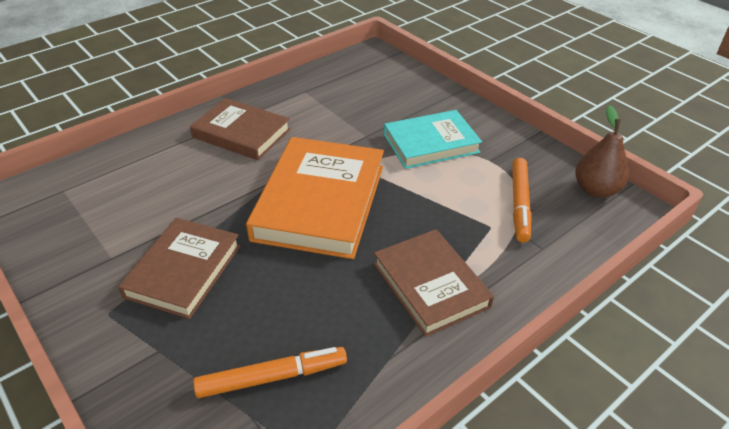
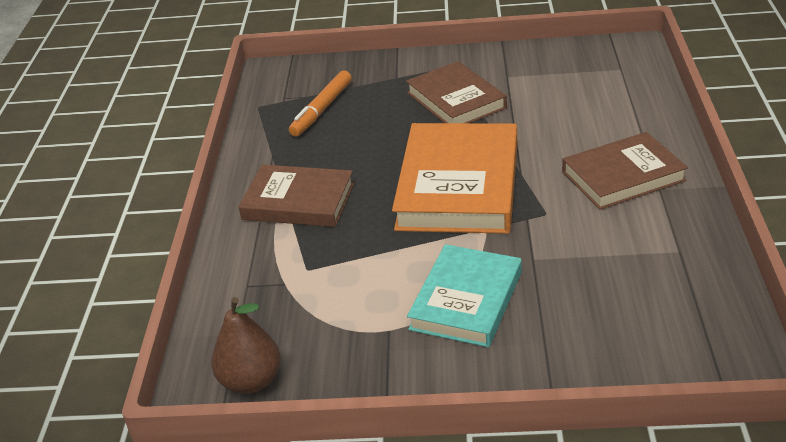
camera: 135 degrees right, 5 degrees down
orange book [246,137,384,259] -> orange book turned 45 degrees clockwise [392,123,517,234]
orange marker [512,158,532,243] -> none

